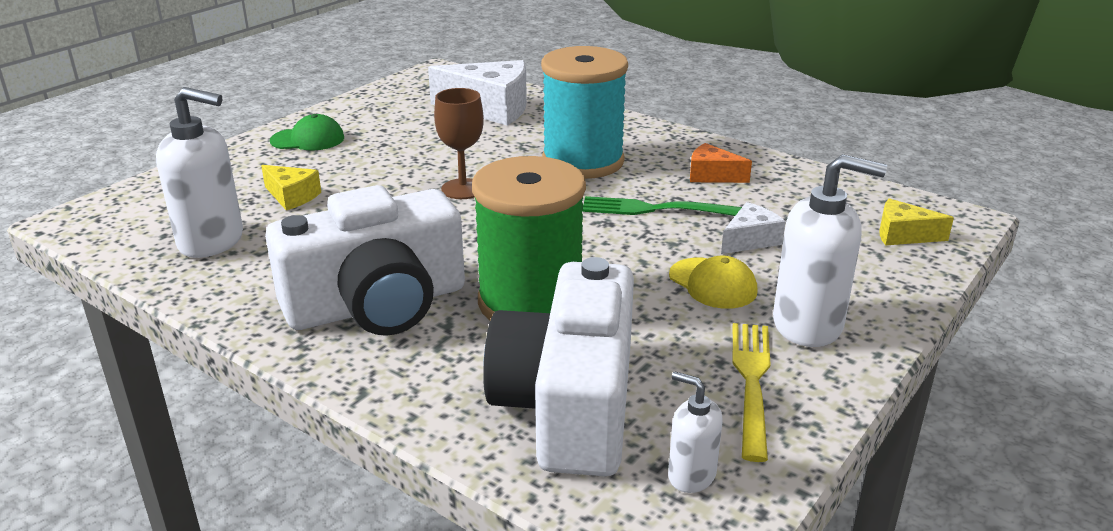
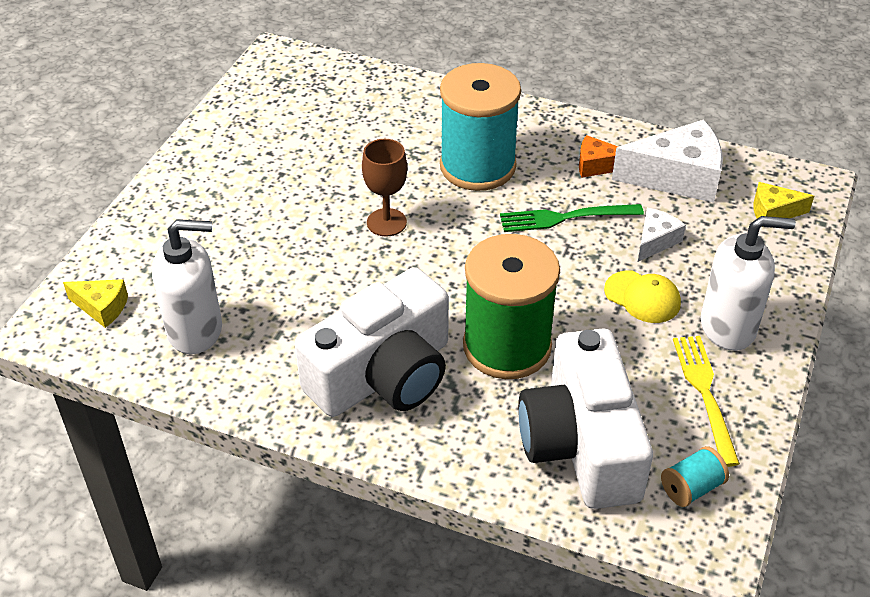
camera: 15 degrees left, 15 degrees up
yellow cheese [261,165,321,210] -> yellow cheese moved to [63,279,128,328]
green cap [270,114,344,150] -> none
white cheese [428,60,527,126] -> white cheese moved to [612,119,723,203]
white soap dispenser [668,371,722,493] -> turquoise spool [661,446,729,507]

